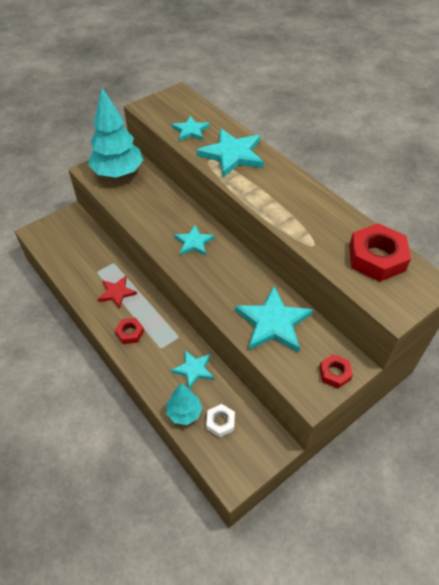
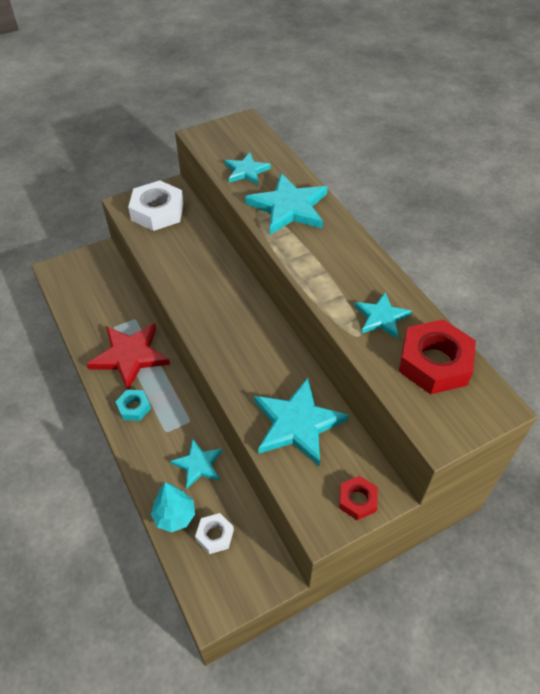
camera: 10 degrees right, 0 degrees up
turquoise tree [88,88,143,178] -> white nut [128,180,184,231]
red star [97,276,137,309] -> red star [87,323,170,390], size x1.71
red nut [115,318,144,344] -> turquoise nut [116,390,151,421]
turquoise star [174,225,215,256] -> turquoise star moved to [354,292,412,339]

